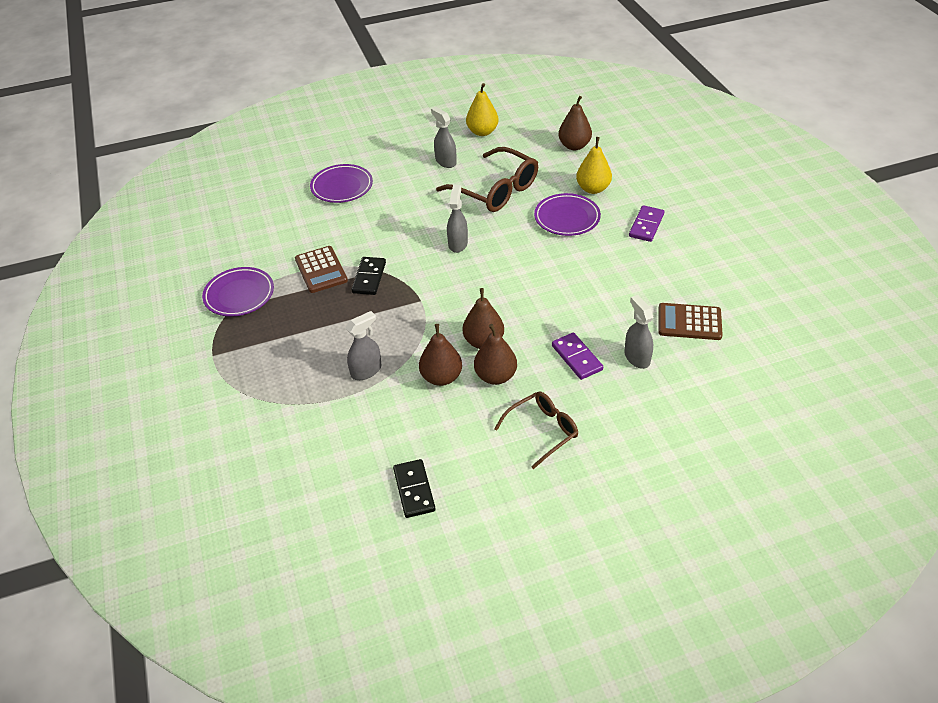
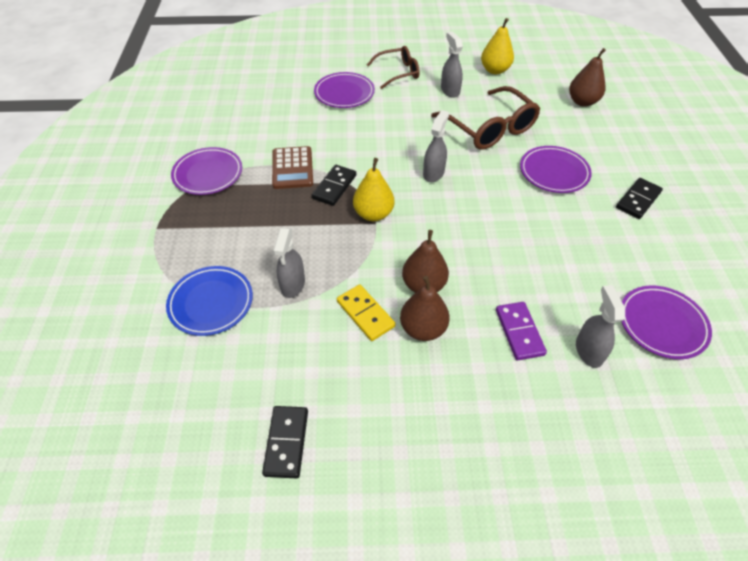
camera: 15 degrees right, 5 degrees up
grey spray bottle [346,311,382,380] -> grey spray bottle turned 120 degrees clockwise [273,228,305,298]
brown pear [419,324,462,386] -> yellow domino [337,284,395,341]
brown glasses [494,392,578,469] -> brown glasses moved to [367,46,420,89]
yellow pear [576,137,612,194] -> yellow pear moved to [353,158,394,221]
purple domino [629,205,664,242] -> black domino [616,178,663,219]
brown calculator [658,303,723,340] -> purple plate [621,285,712,359]
none -> blue plate [166,266,253,336]

